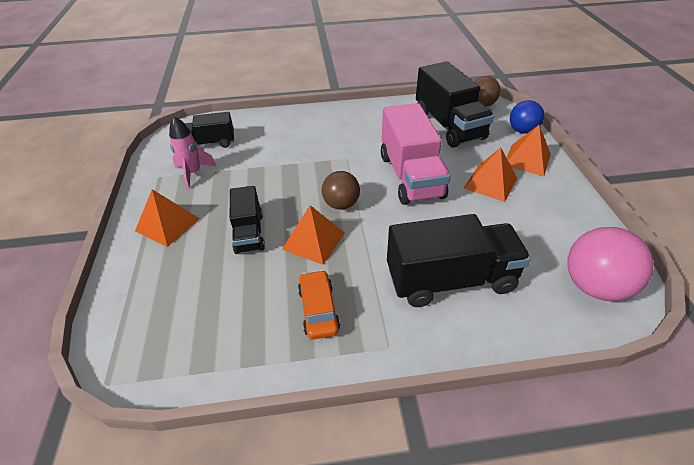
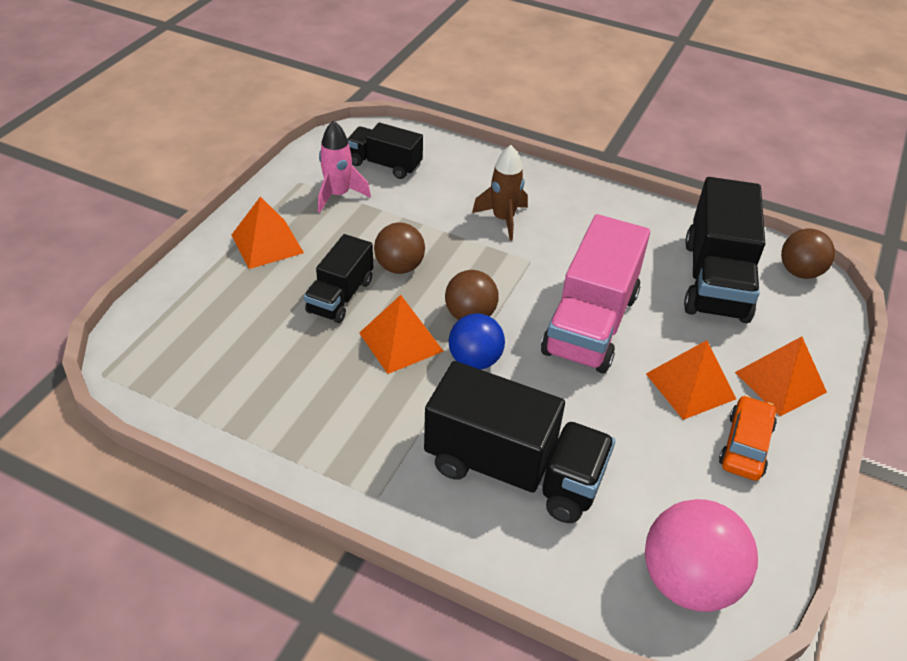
camera: 30 degrees right, 0 degrees up
orange car [298,270,340,340] -> orange car moved to [719,395,777,481]
blue ball [510,100,544,134] -> blue ball moved to [448,313,505,370]
none -> brown ball [374,222,425,274]
none -> brown rocket [472,145,528,241]

